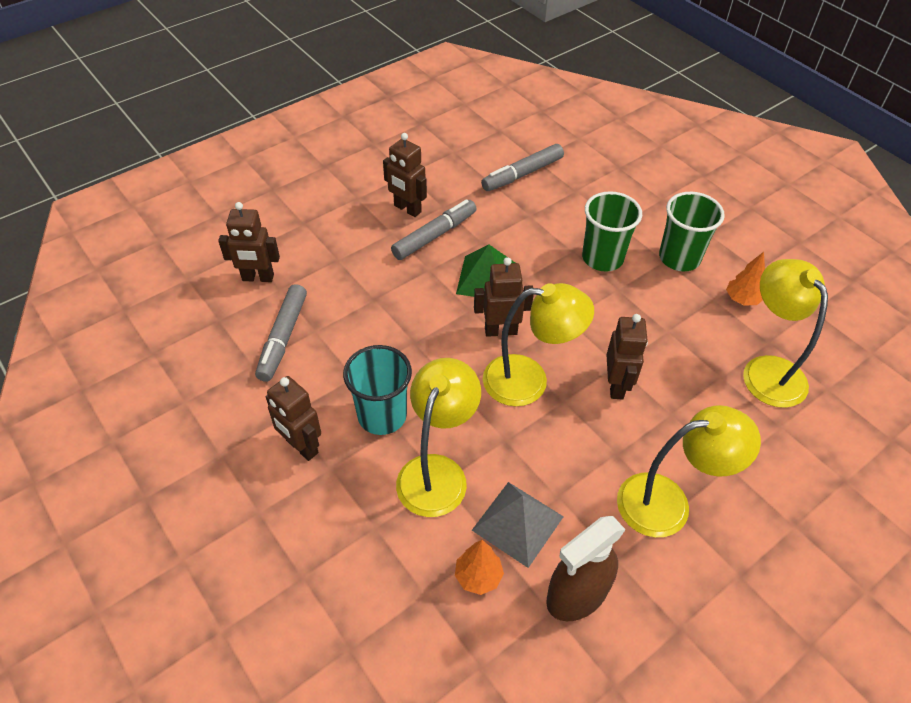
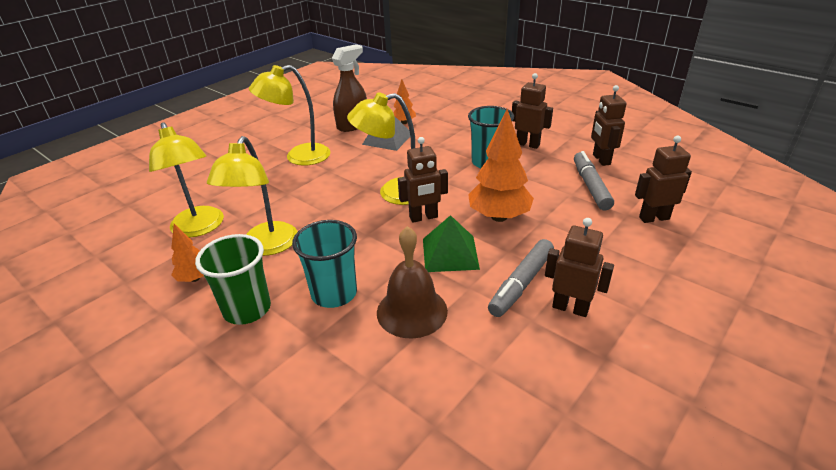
camera: 170 degrees right, 15 degrees down
yellow lamp [396,358,481,517] -> yellow lamp moved to [207,136,298,256]
grey marker [481,144,564,191] -> none
green cup [582,191,642,272] -> turquoise cup [292,220,357,308]
brown robot [606,314,648,400] -> brown robot moved to [591,85,626,166]
none -> brown bell [377,226,448,339]
none -> orange tree [468,109,534,222]

